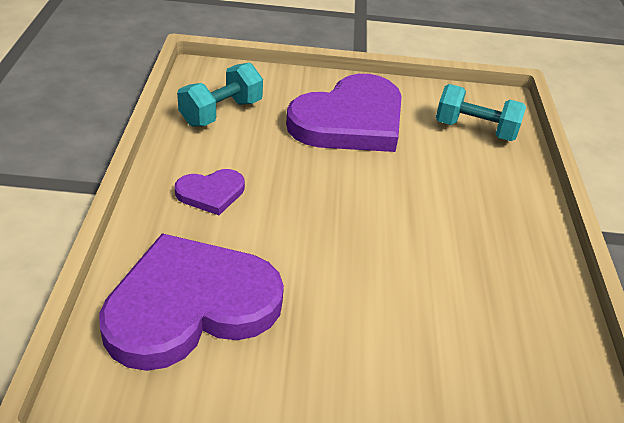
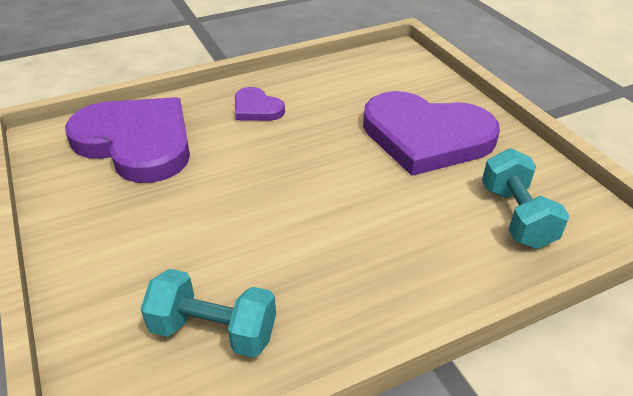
camera: 65 degrees right, 0 degrees up
turquoise dumbbell [177,62,263,127] -> turquoise dumbbell moved to [141,269,276,358]

